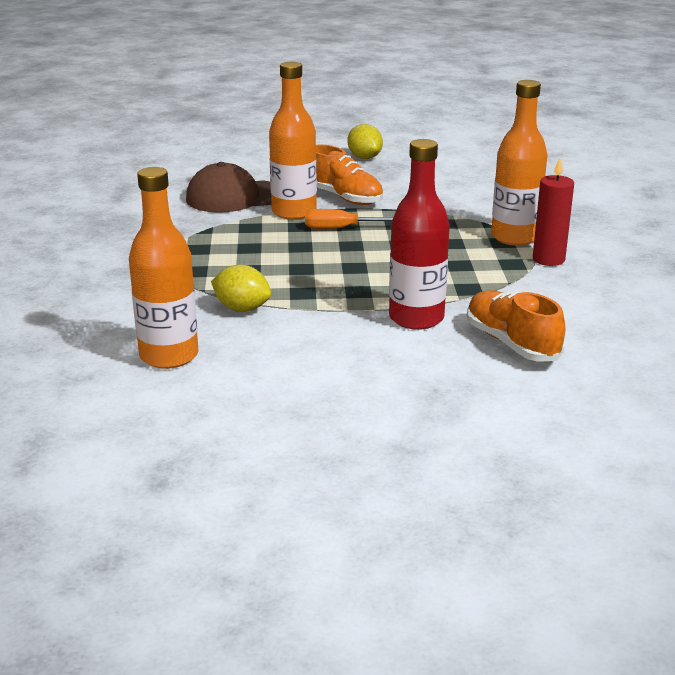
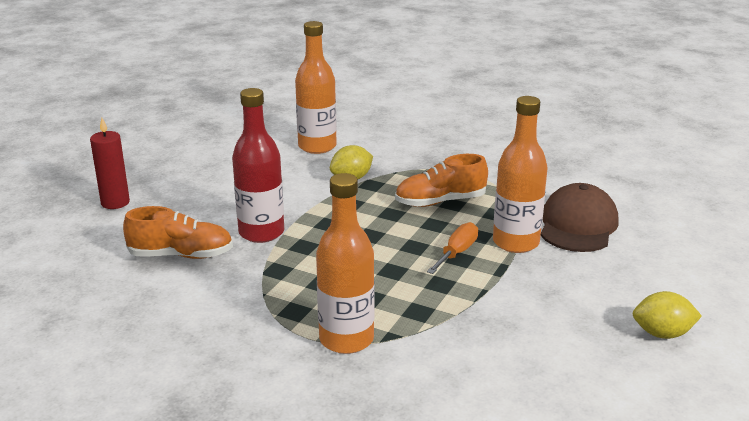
camera: 120 degrees right, 0 degrees up
orange shoe [316,144,383,205] -> orange shoe moved to [395,154,488,207]
red candle [533,158,574,266] -> red candle moved to [90,118,130,209]

